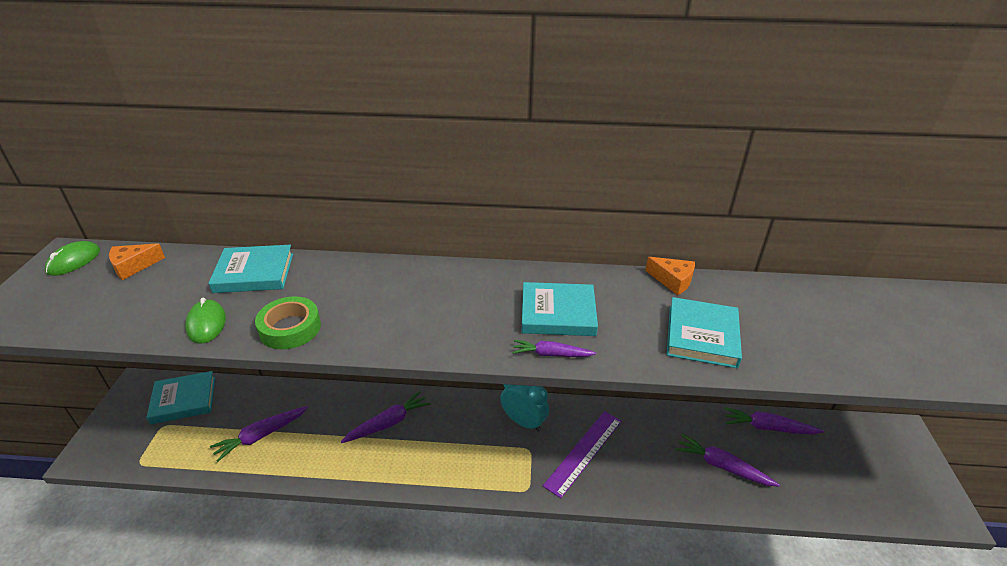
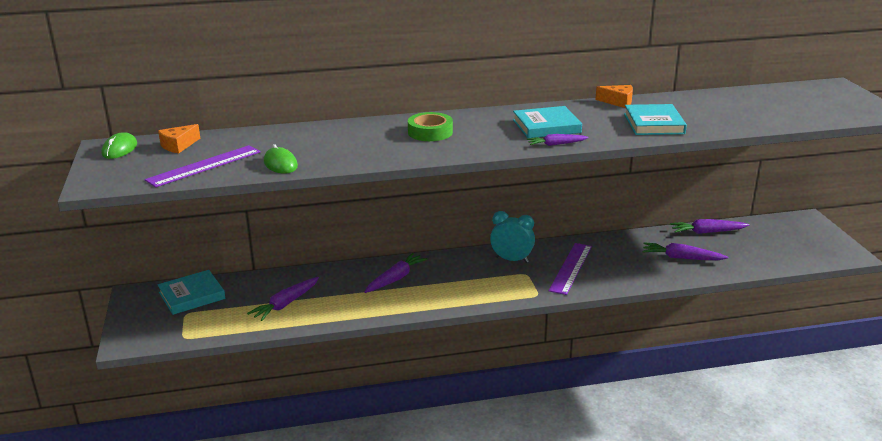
camera: 15 degrees left, 10 degrees down
turquoise book [208,245,293,293] -> none
green tape [255,296,321,349] -> green tape moved to [408,112,453,141]
none -> purple ruler [145,145,261,187]

